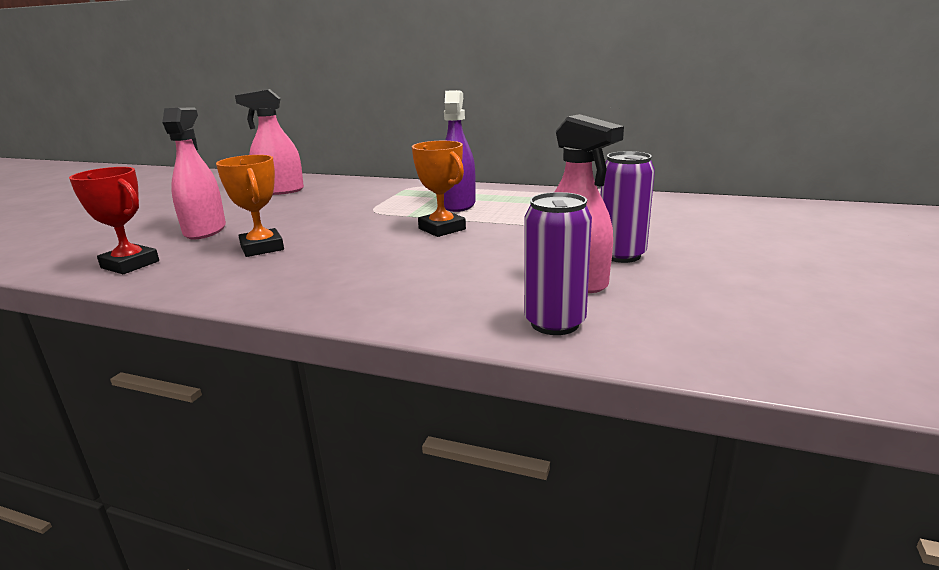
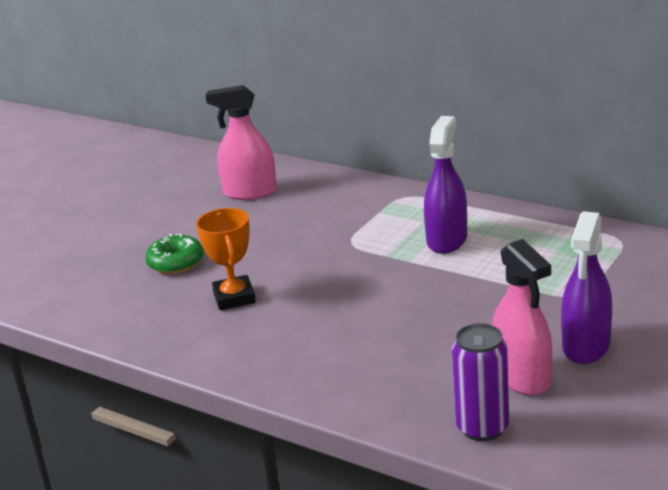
camera: 15 degrees right, 5 degrees up
red trophy [69,167,159,274] -> none
pink spray bottle [162,107,226,239] -> green donut [145,234,204,274]
orange trophy [412,141,466,237] -> none
purple can [600,151,655,263] -> purple spray bottle [561,211,612,364]

